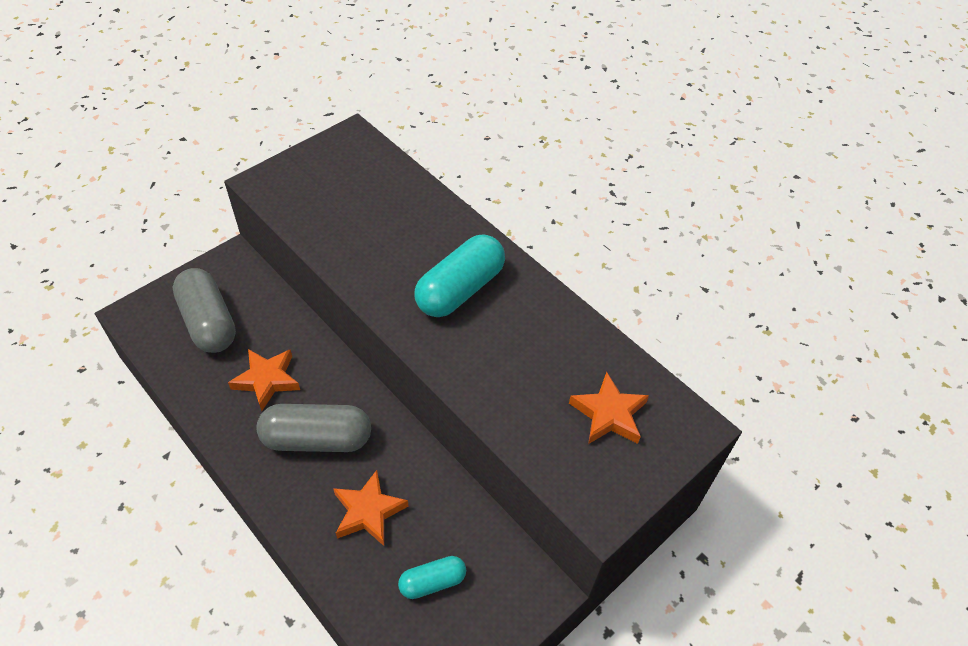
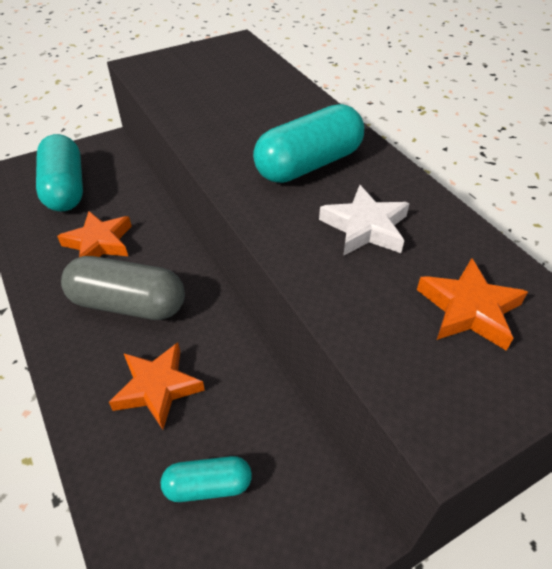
camera: 15 degrees right, 5 degrees down
grey capsule [173,268,236,353] -> turquoise capsule [36,134,83,212]
none -> white star [319,185,410,256]

